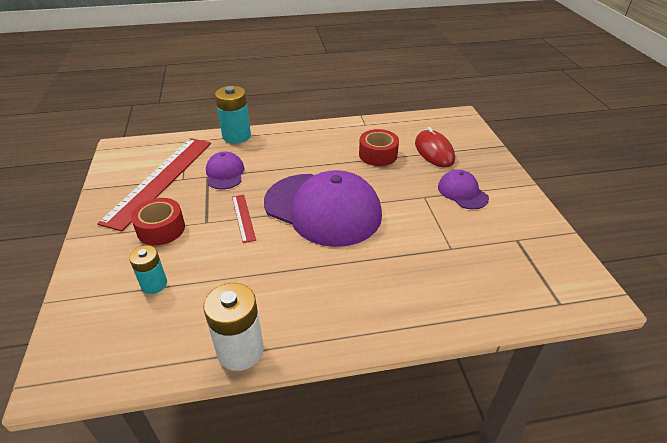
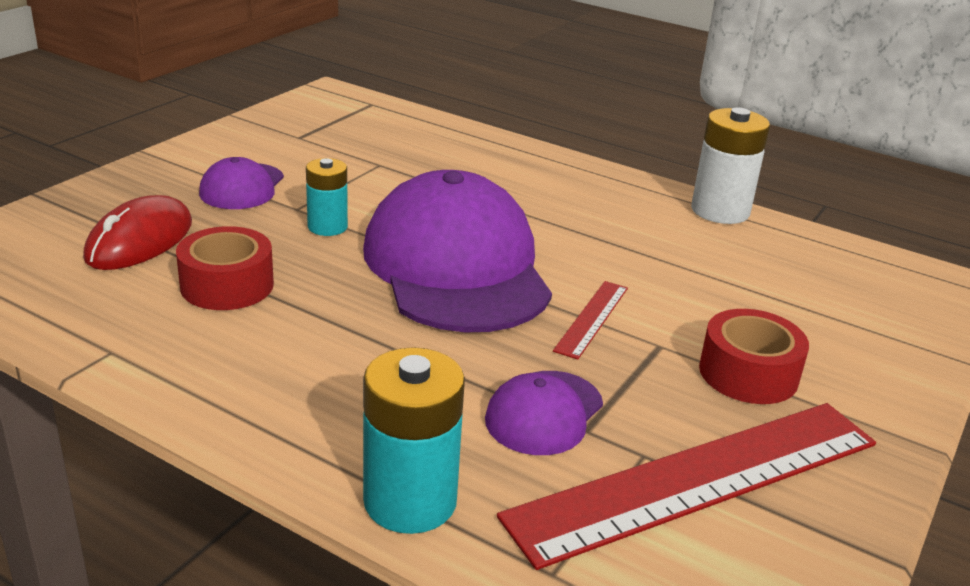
camera: 140 degrees left, 10 degrees down
turquoise battery [129,245,167,294] -> turquoise battery moved to [306,158,348,236]

